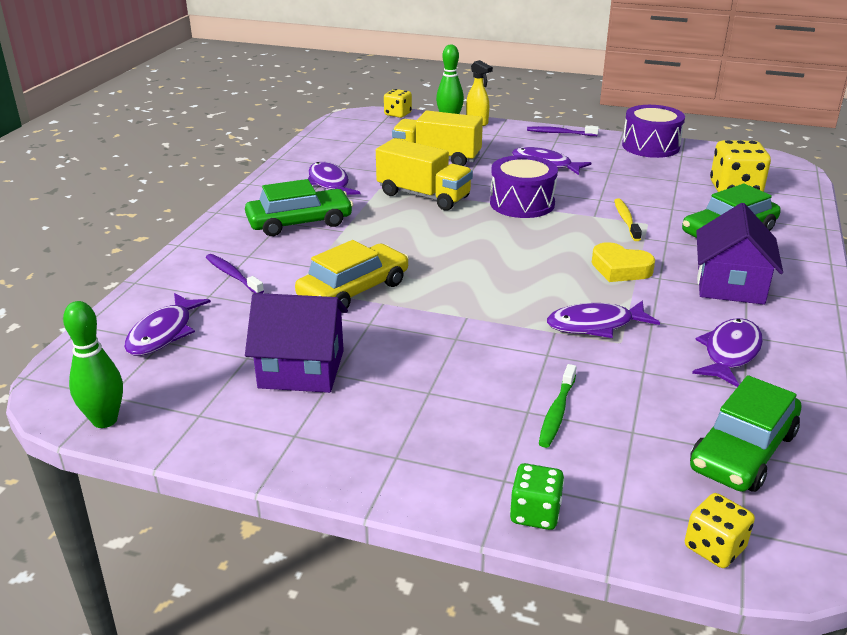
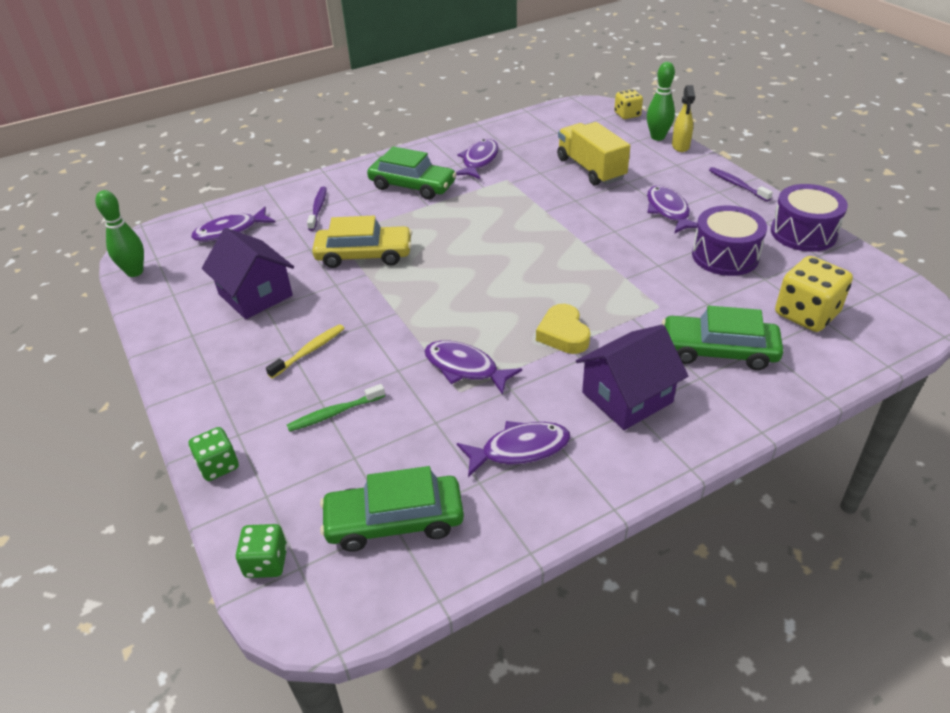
camera: 45 degrees right, 10 degrees up
yellow truck [376,138,473,211] -> none
purple drum [490,155,558,218] -> purple drum moved to [692,206,767,276]
yellow toothbrush [614,198,642,241] -> yellow toothbrush moved to [266,324,344,379]
yellow dice [685,493,755,568] -> green dice [236,524,287,578]

